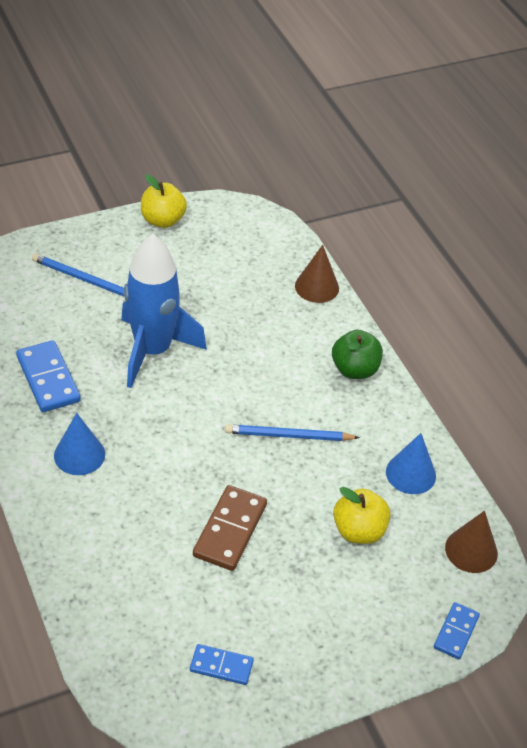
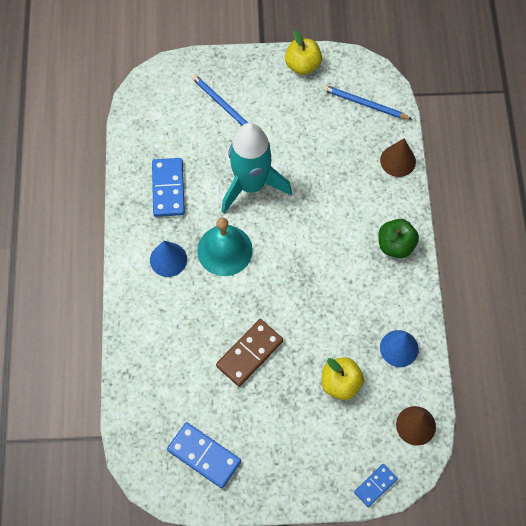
camera: 25 degrees right, 20 degrees up
blue rocket [121,234,207,388] -> turquoise rocket [222,123,292,213]
blue domino [190,644,254,685] -> blue domino [167,422,241,488], size x1.65
blue pencil [225,424,360,441] -> blue pencil moved to [323,85,412,120]
none -> turquoise bell [197,217,253,276]

